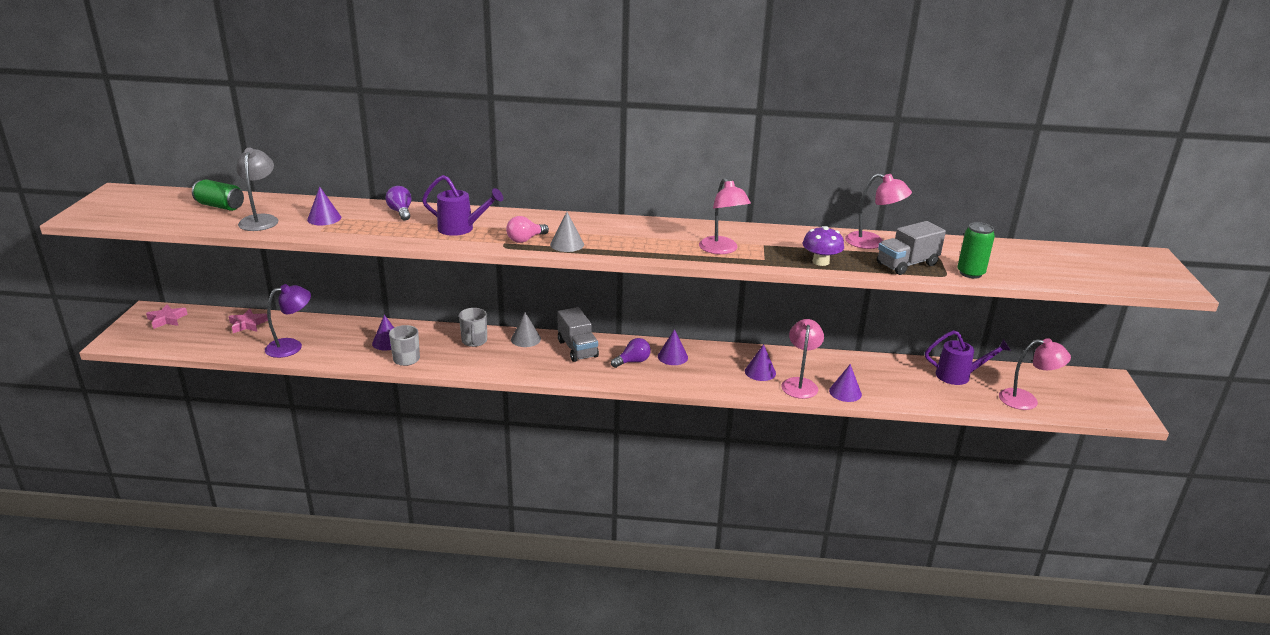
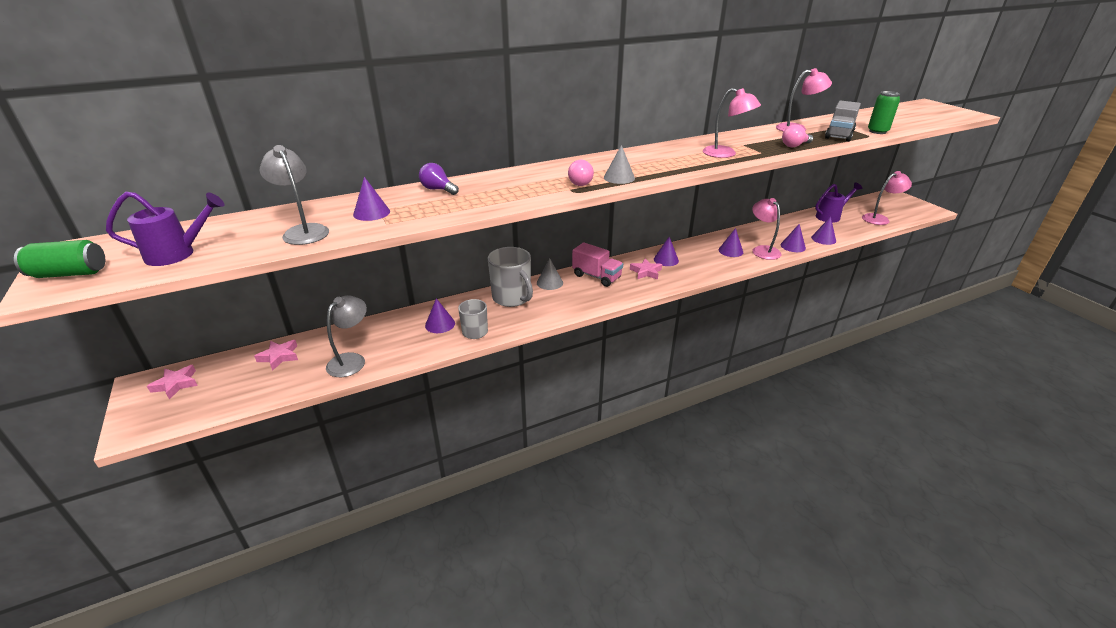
camera: 30 degrees left, 5 degrees up
green can [192,179,244,211] -> green can moved to [14,240,105,278]
purple lamp [265,284,311,358] -> grey lamp [326,295,367,377]
purple watering can [422,175,503,236] -> purple watering can moved to [106,191,225,266]
grey mug [459,308,487,347] -> grey mug [488,247,533,307], size x1.64
grey truck [557,307,599,362] -> pink truck [572,242,623,287]
purple light bulb [611,338,651,368] -> pink star [630,259,662,280]
purple mushroom [803,226,844,266] -> pink light bulb [782,124,813,147]
none -> purple cone [811,217,836,245]

